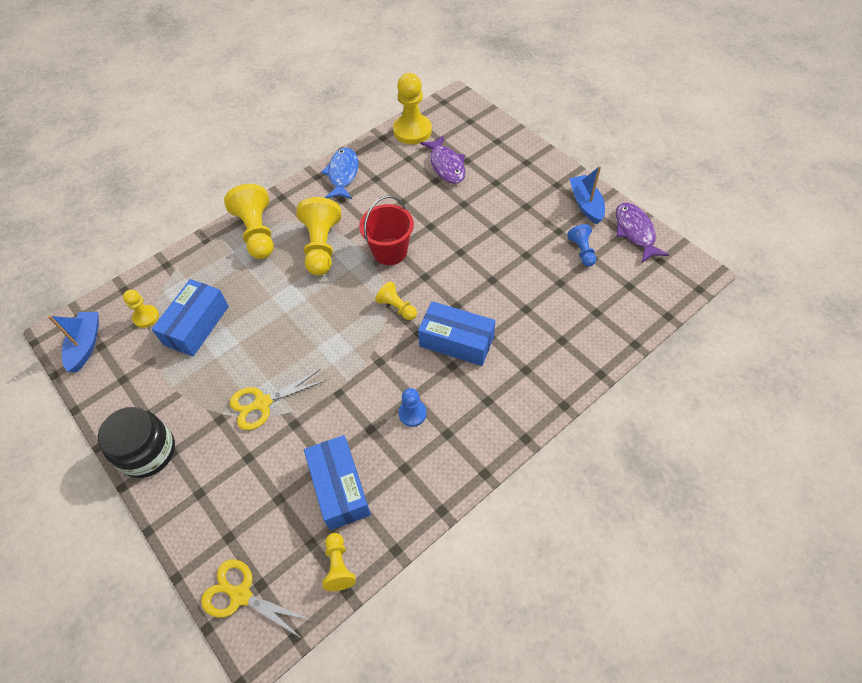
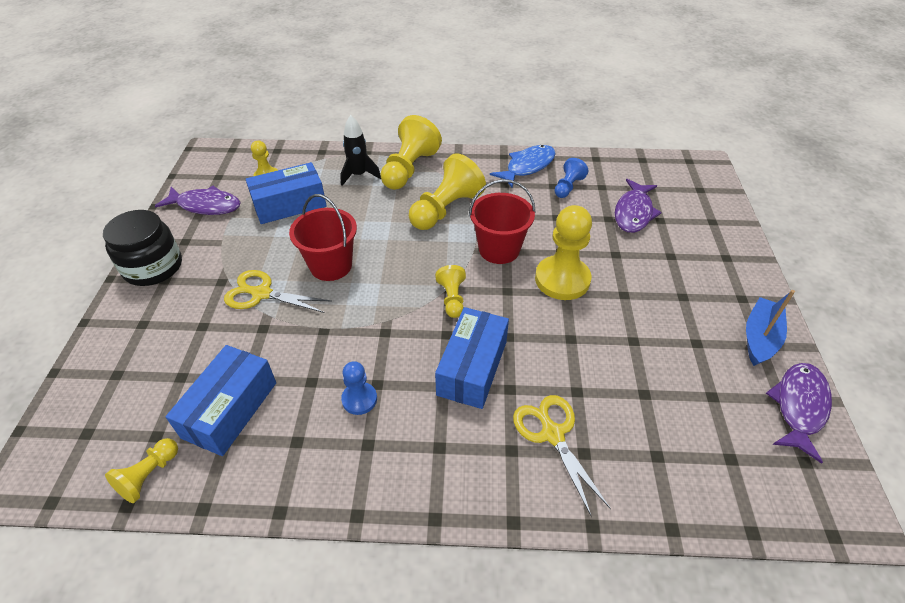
camera: 40 degrees right, 10 degrees down
blue boat [48,312,99,372] -> none
yellow scissors [201,559,311,637] -> yellow scissors moved to [513,395,611,517]
yellow pawn [393,73,432,144] -> yellow pawn moved to [535,205,592,300]
blue box [418,301,495,366] -> blue box turned 45 degrees clockwise [435,307,509,409]
blue pawn [567,224,596,266] -> blue pawn moved to [554,158,589,198]
none -> purple fish [155,186,241,215]
none -> red bucket [289,194,357,281]
none -> black rocket [340,115,381,186]

